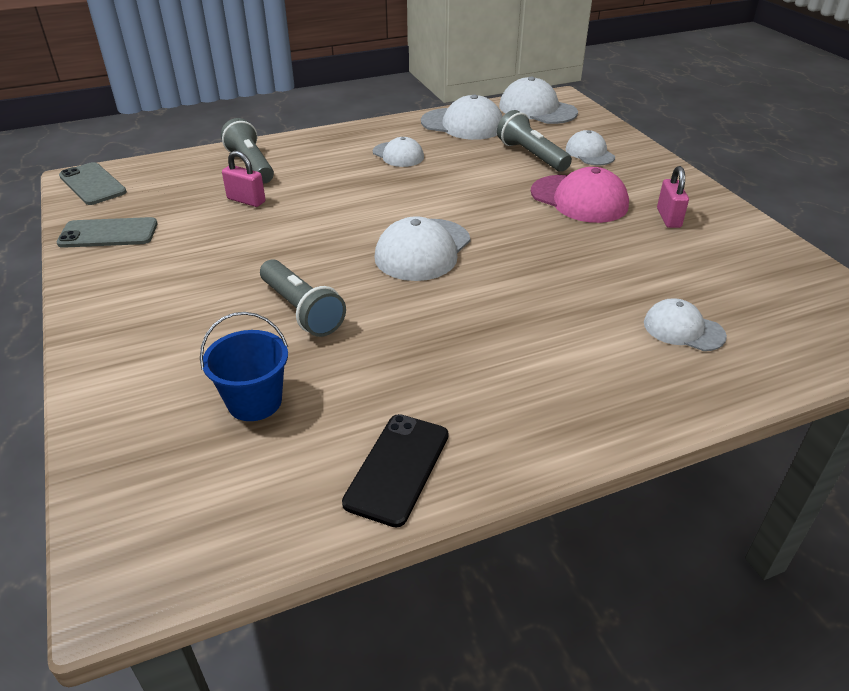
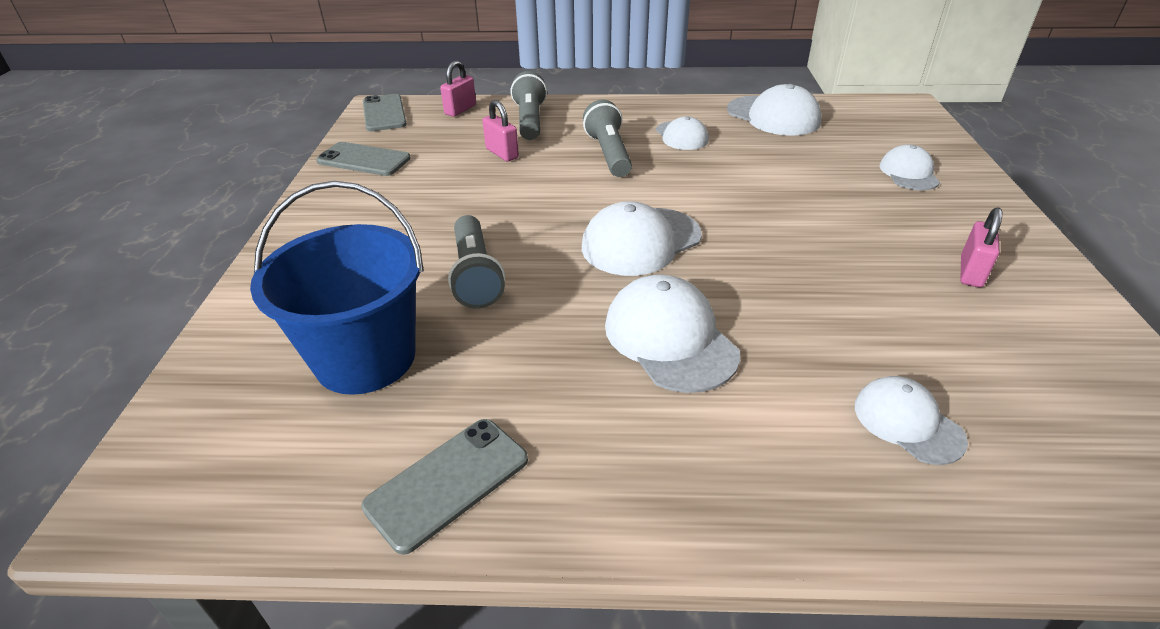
camera: 25 degrees right, 0 degrees up
blue bucket [200,312,288,421] -> blue bucket [250,181,424,395], size x1.69
black phone [342,414,448,527] -> grey phone [361,419,528,555]
grey flashlight [497,110,572,172] -> grey flashlight moved to [583,100,632,177]
white cap [499,76,578,124] -> white cap moved to [605,275,740,393]
pink cap [531,167,629,223] -> none
none -> pink padlock [440,60,476,117]

